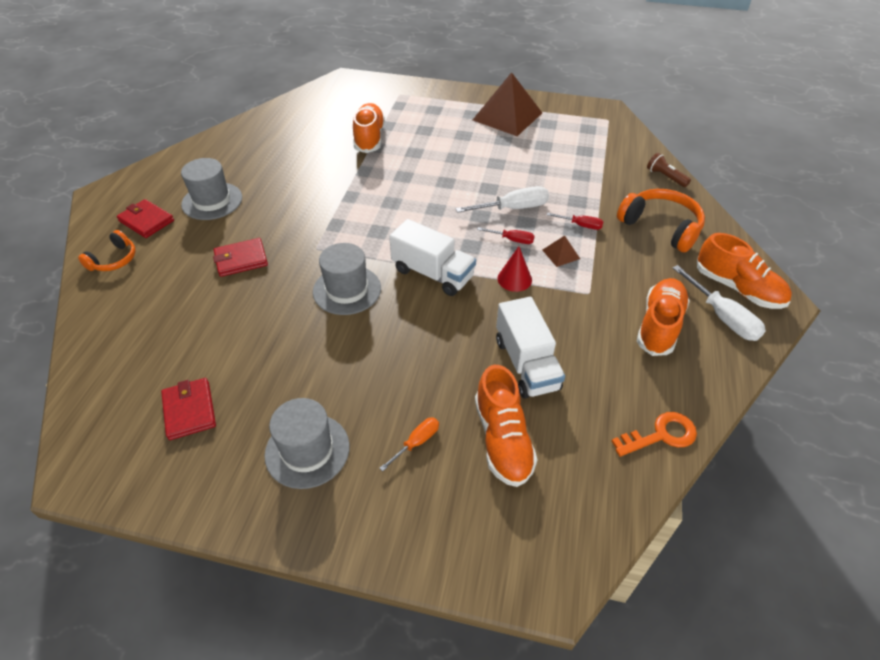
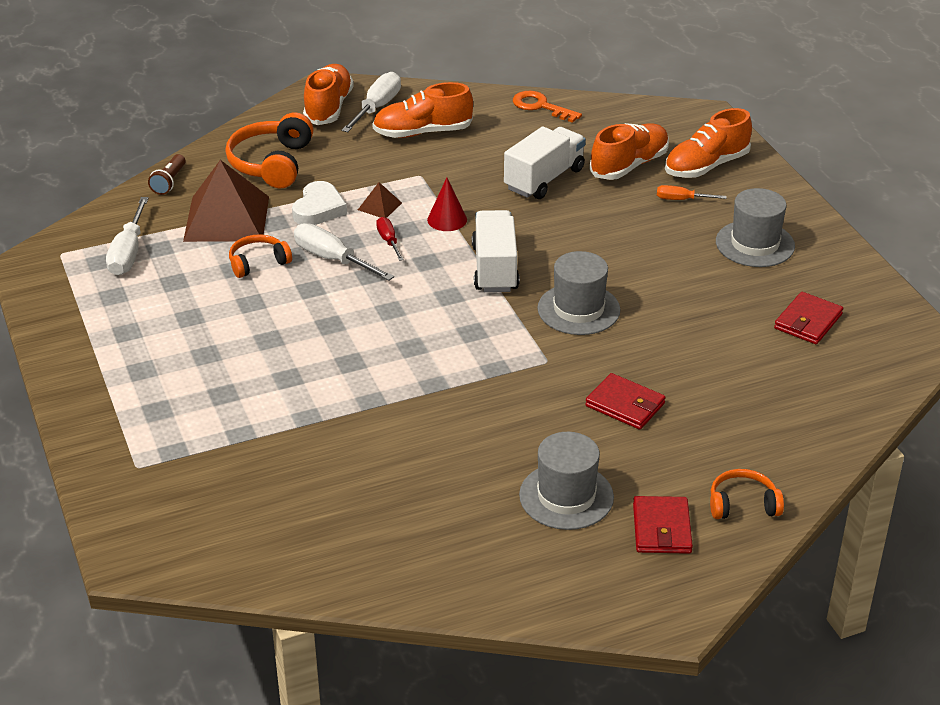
camera: 125 degrees left, 10 degrees down
orange shoe [353,103,385,153] -> orange shoe moved to [665,108,752,178]
brown pyramid [473,72,542,136] -> brown pyramid moved to [183,160,269,242]
red screwdriver [547,213,603,230] -> white heart [292,181,347,225]
none -> white screwdriver [106,197,149,275]
none -> orange headphones [229,234,292,278]

